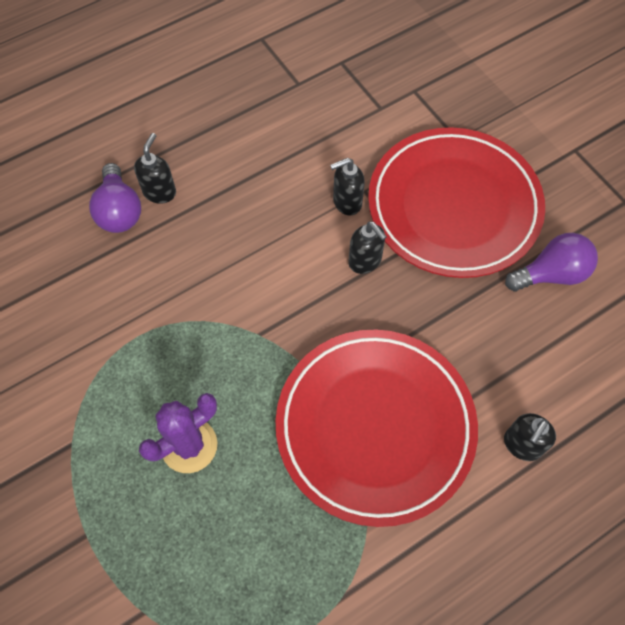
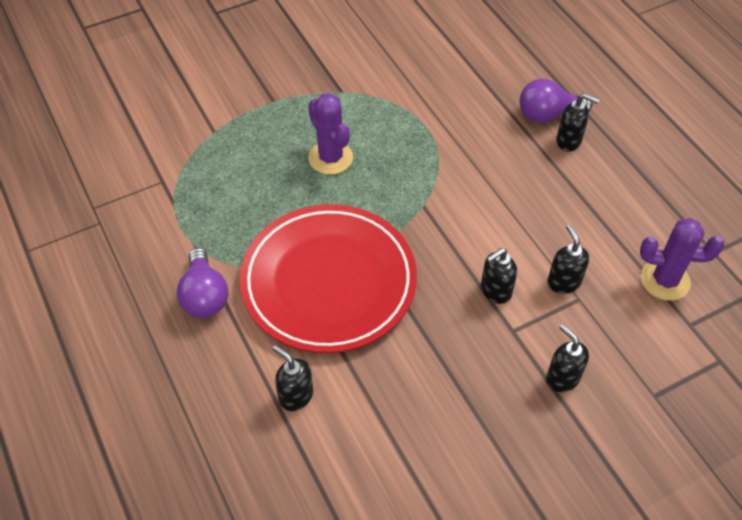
camera: 95 degrees right, 10 degrees down
red plate [368,127,545,278] -> black soap dispenser [546,324,589,392]
purple light bulb [505,233,598,292] -> purple light bulb moved to [176,248,228,318]
none -> purple cactus [640,218,724,301]

